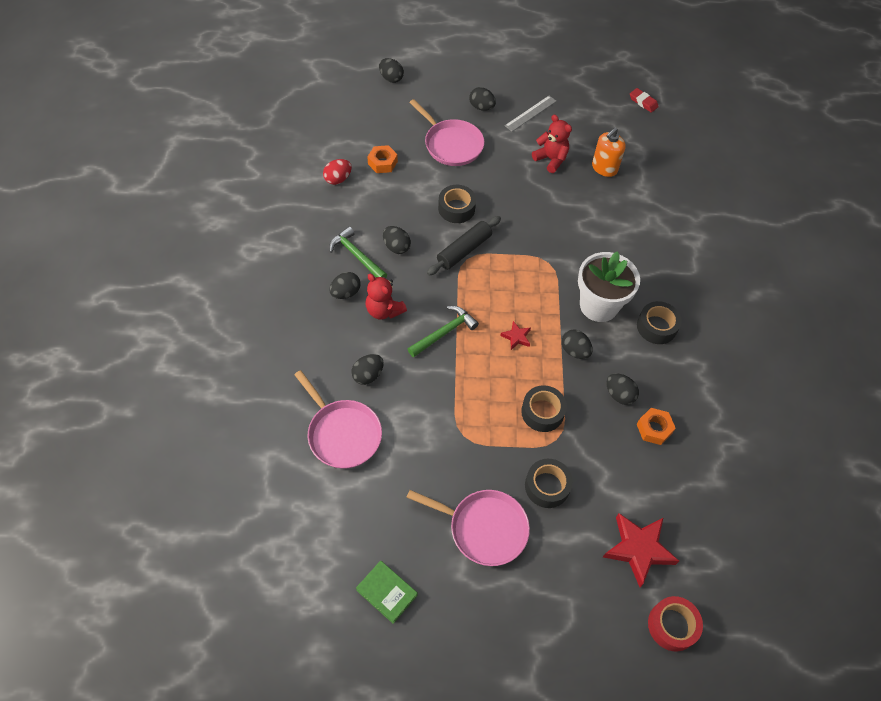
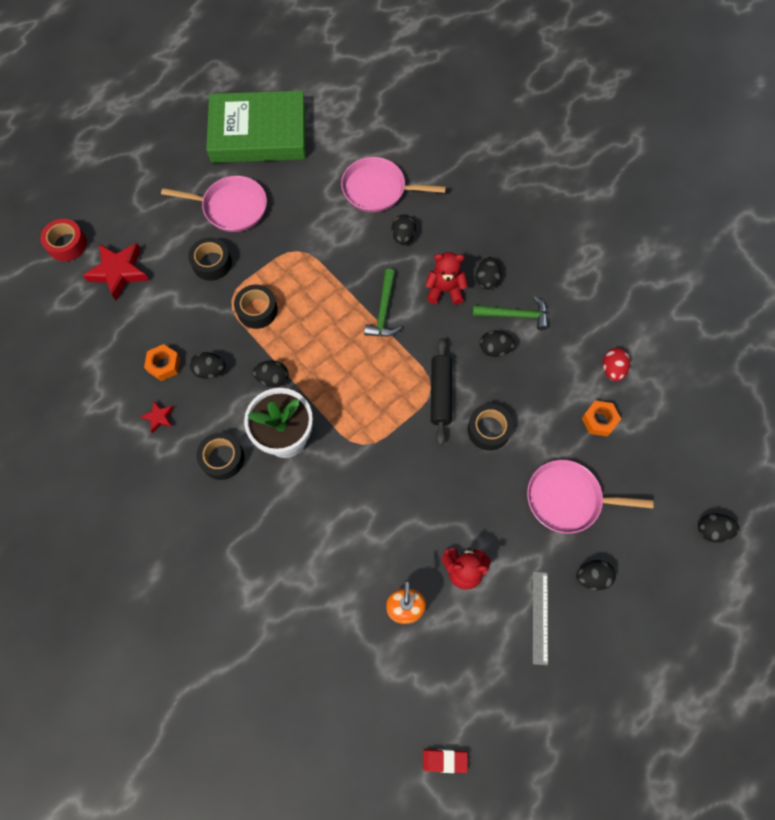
camera: 140 degrees right, 10 degrees up
green book [356,561,418,624] -> green book [206,91,306,163], size x2.48
pink pan [406,490,530,566] -> pink pan turned 150 degrees counterclockwise [161,176,267,232]
red star [500,321,531,350] -> red star moved to [141,401,174,433]

